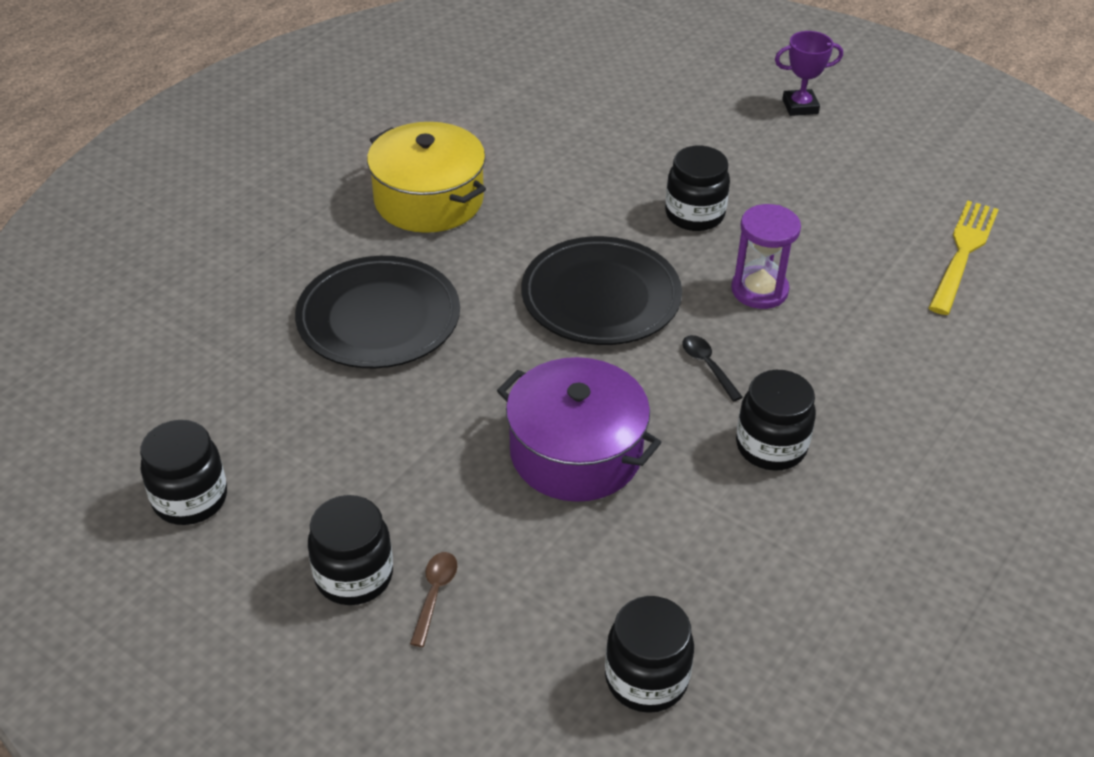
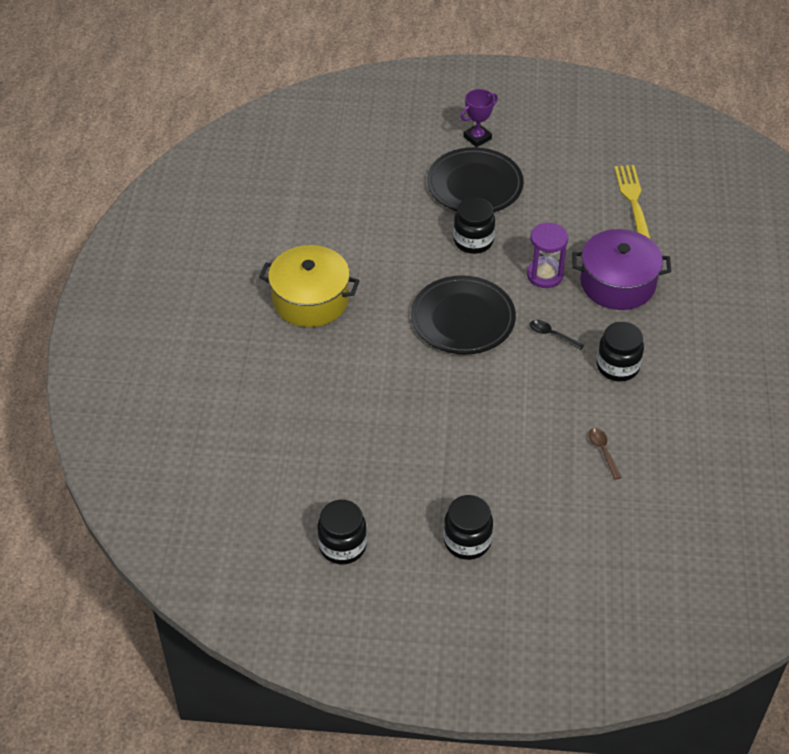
camera: 30 degrees left, 5 degrees up
black plate [295,256,460,368] -> black plate moved to [427,147,524,212]
brown spoon [410,552,458,647] -> brown spoon moved to [588,428,622,480]
purple pot [497,357,662,502] -> purple pot moved to [572,229,671,310]
black jar [605,596,694,713] -> none

